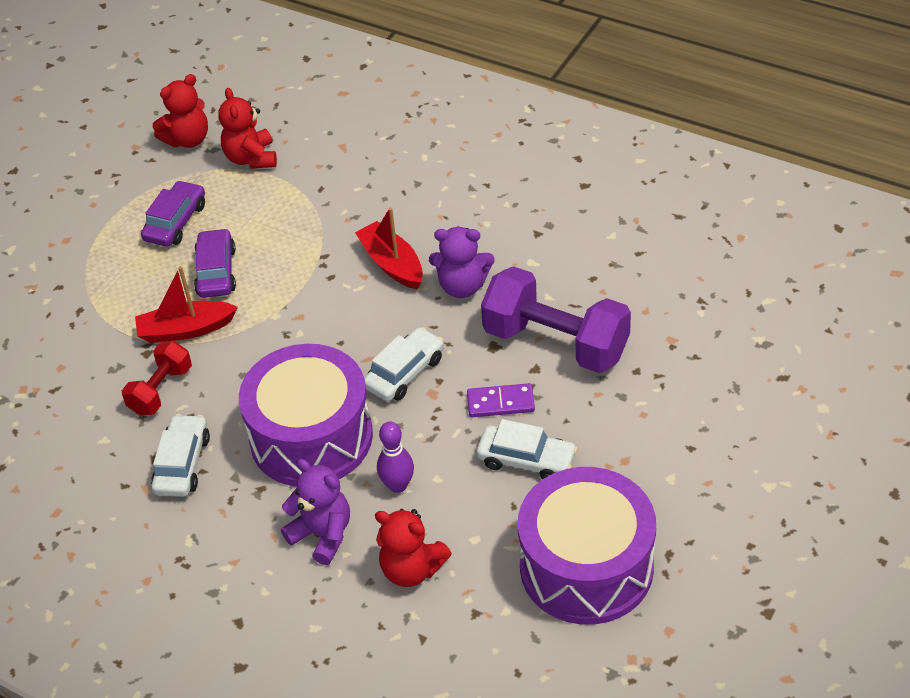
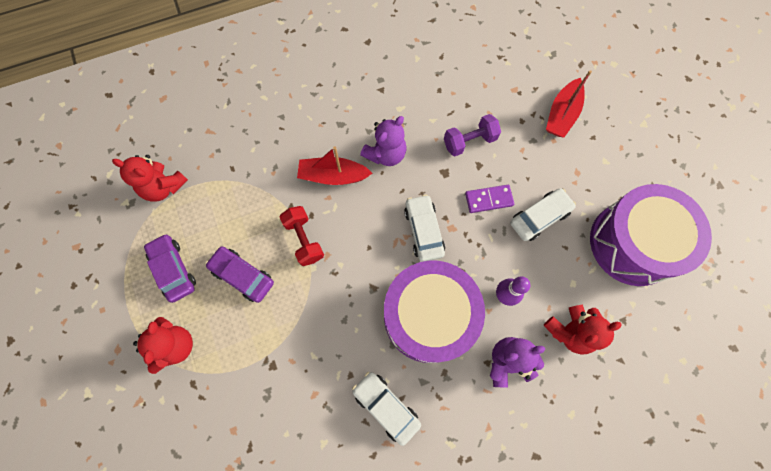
camera: 55 degrees left, 25 degrees up
red dumbbell [122,341,192,415] -> red dumbbell moved to [280,206,324,266]
red boat [135,266,238,343] -> red boat moved to [546,70,592,138]
red teddy bear [153,74,208,148] -> red teddy bear moved to [133,317,193,374]
purple domino [467,383,535,417] -> purple domino turned 45 degrees clockwise [465,185,514,213]
purple dumbbell [481,266,631,373] -> purple dumbbell [444,114,501,156], size x0.54

